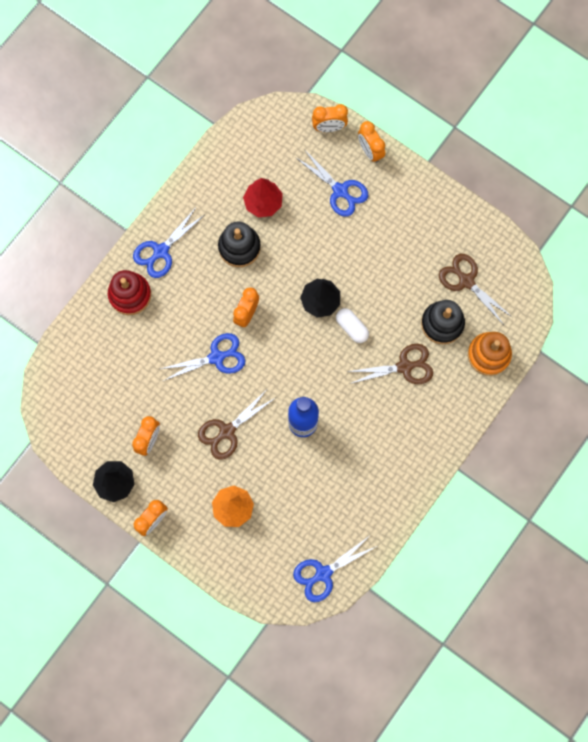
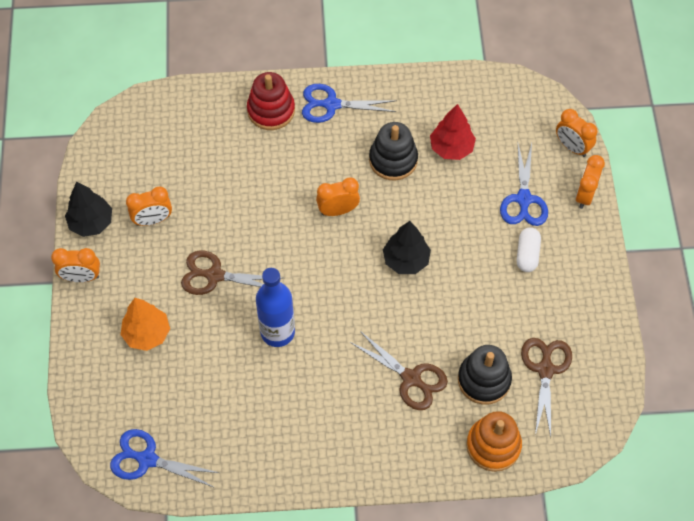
camera: 50 degrees right, 15 degrees down
blue scissors [160,333,245,381] -> none
white capsule [336,308,369,343] -> white capsule moved to [517,227,541,272]

